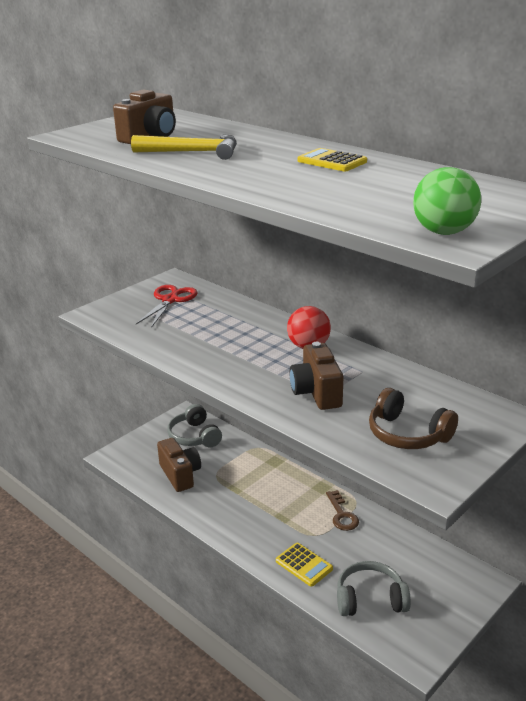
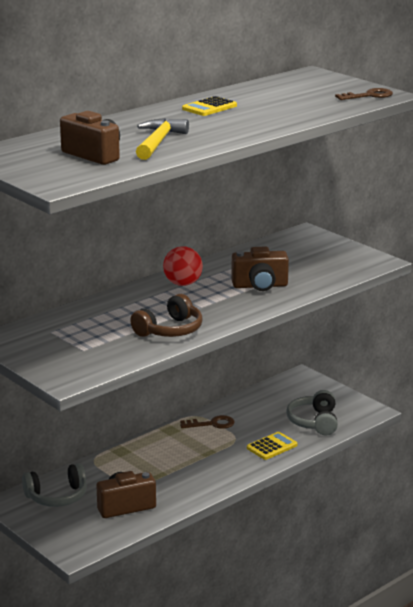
camera: 85 degrees left, 5 degrees down
red scissors [136,285,197,328] -> none
brown headphones [369,388,458,449] -> brown headphones moved to [130,294,202,337]
green ball [413,167,481,235] -> brown key [335,88,393,100]

